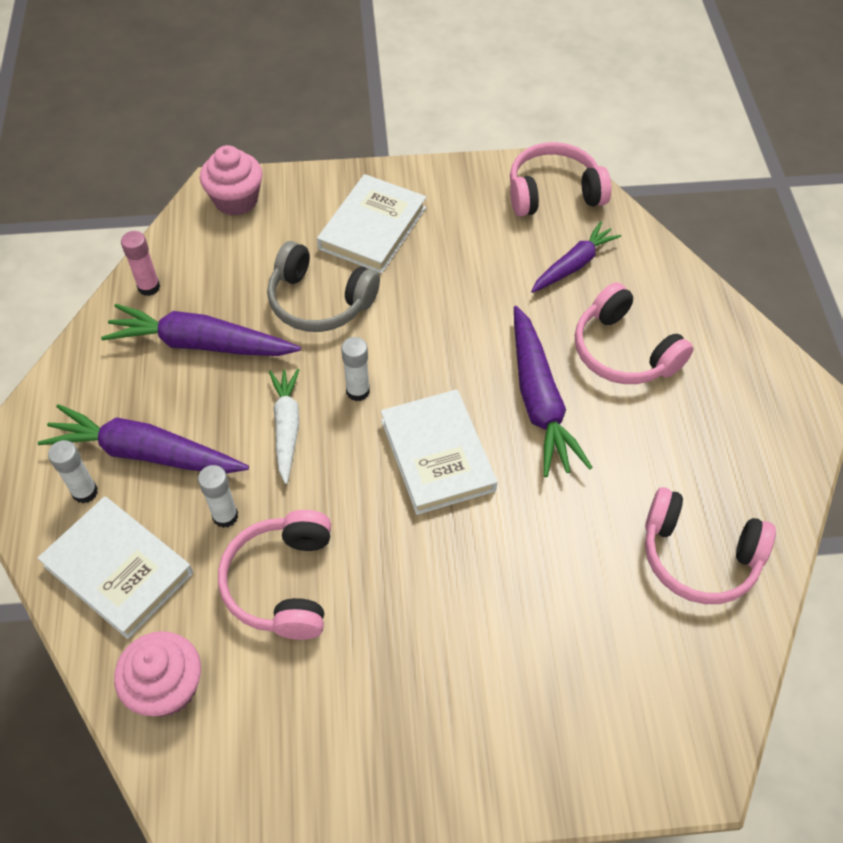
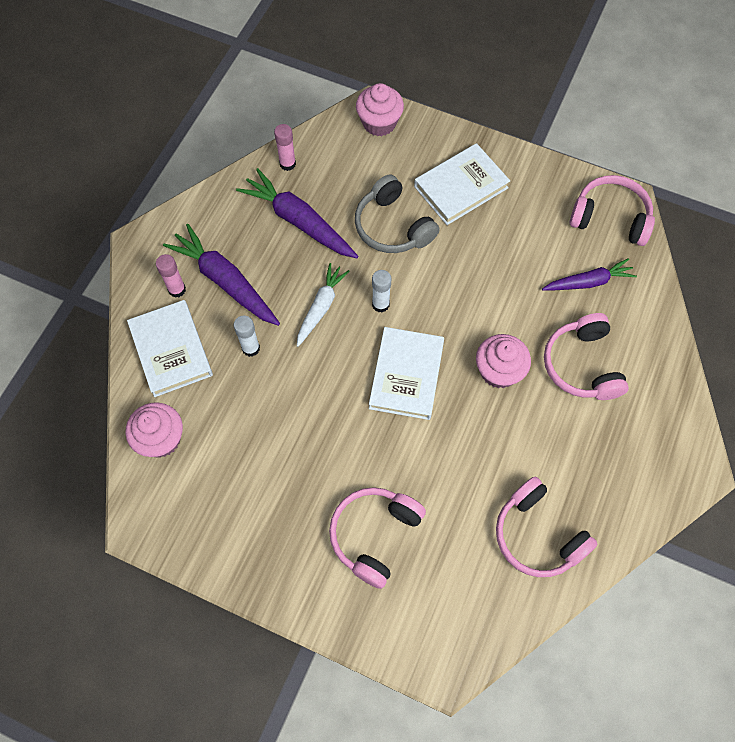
camera: 30 degrees right, 10 degrees up
white glue stick [48,440,98,503] -> pink glue stick [156,254,186,298]
pink headphones [218,510,331,640] -> pink headphones moved to [329,487,426,589]
purple carrot [514,306,593,477] -> pink cupcake [476,334,531,388]

